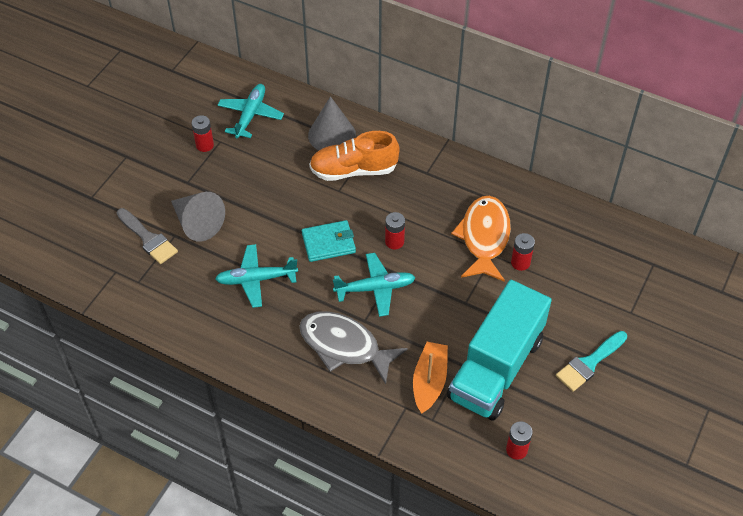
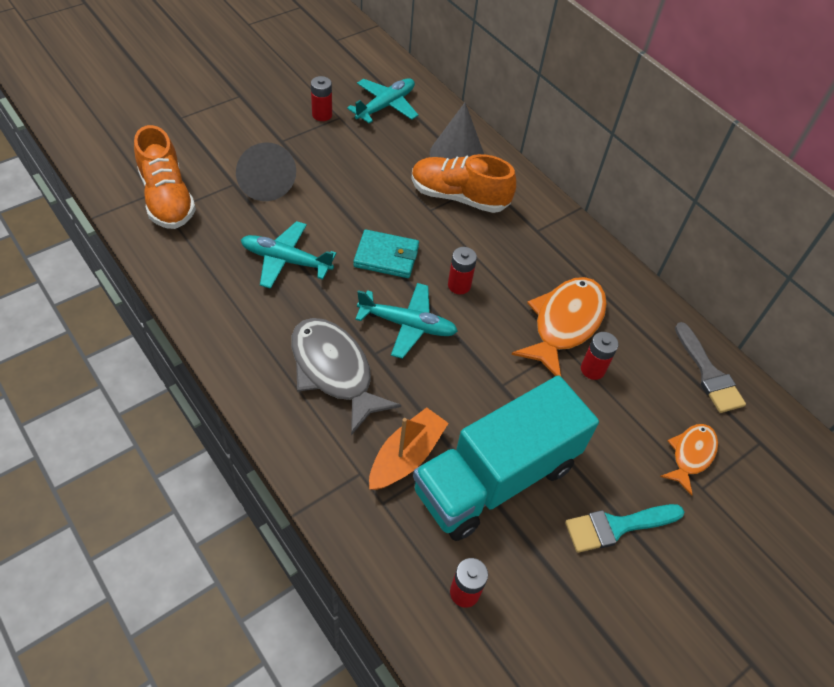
camera: 20 degrees right, 0 degrees up
grey brush [117,208,178,264] -> grey brush moved to [675,322,746,413]
none -> orange shoe [134,125,196,229]
none -> orange fish [660,424,718,496]

